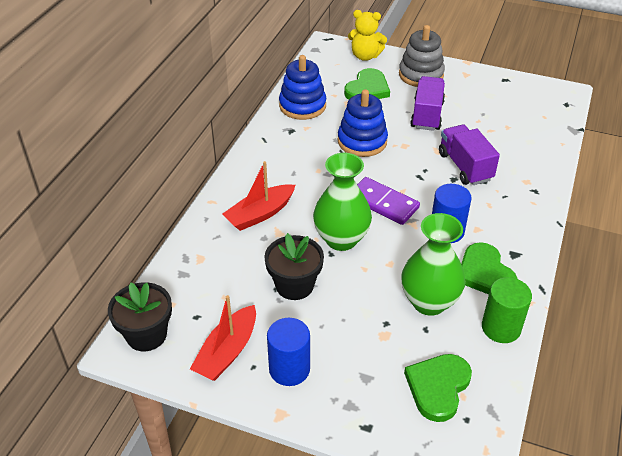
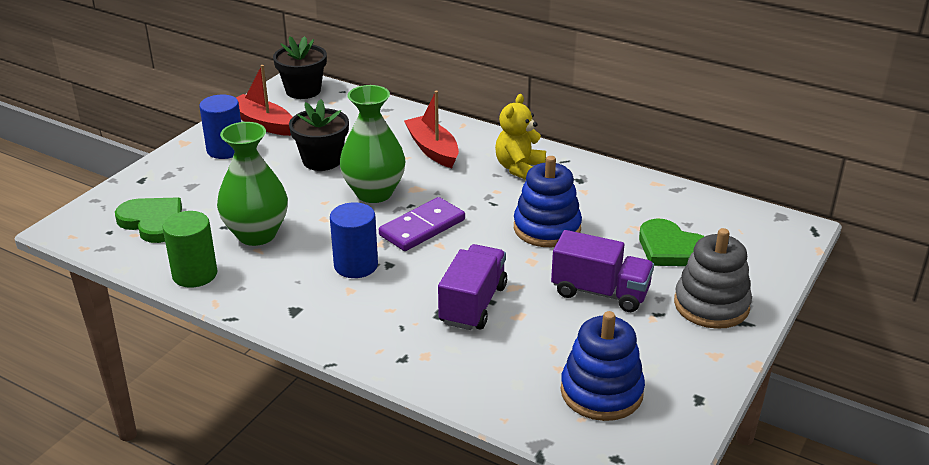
camera: 100 degrees right, 10 degrees down
blue stacking toy [279,55,326,120] -> blue stacking toy moved to [561,311,645,421]
yellow teddy bear [348,10,387,61] -> yellow teddy bear moved to [495,94,546,180]
purple truck [439,125,500,185] -> purple truck turned 60 degrees counterclockwise [438,244,507,330]
green heart [461,242,518,294] -> none

